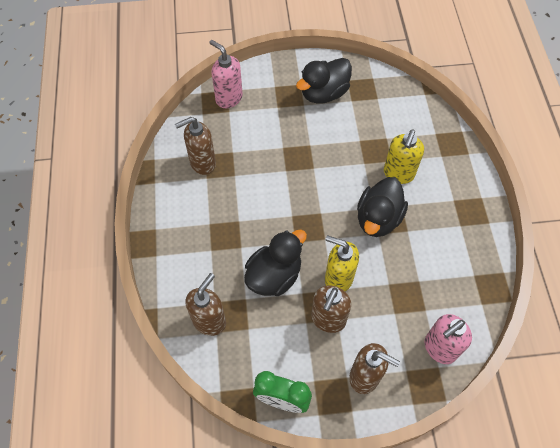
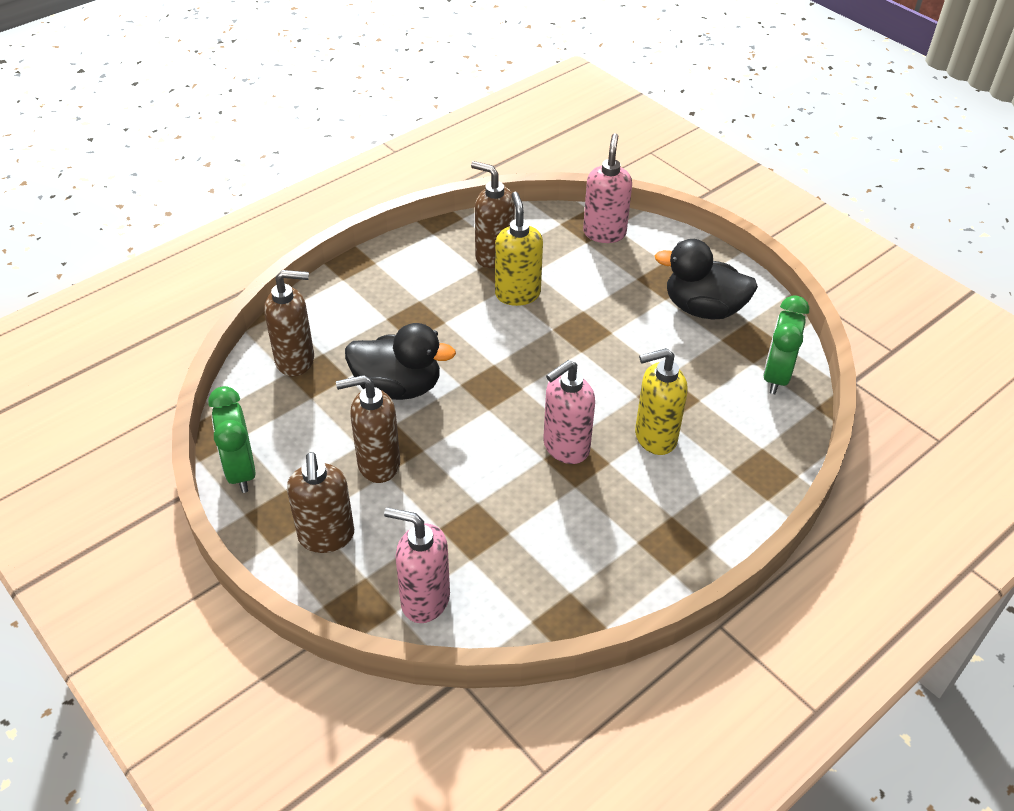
camera: 55 degrees right, 15 degrees down
yellow soap dispenser [325,235,359,291] -> yellow soap dispenser moved to [495,192,543,306]
black duck [357,177,408,237] -> pink soap dispenser [543,360,595,464]
none -> green clock [763,295,809,394]

